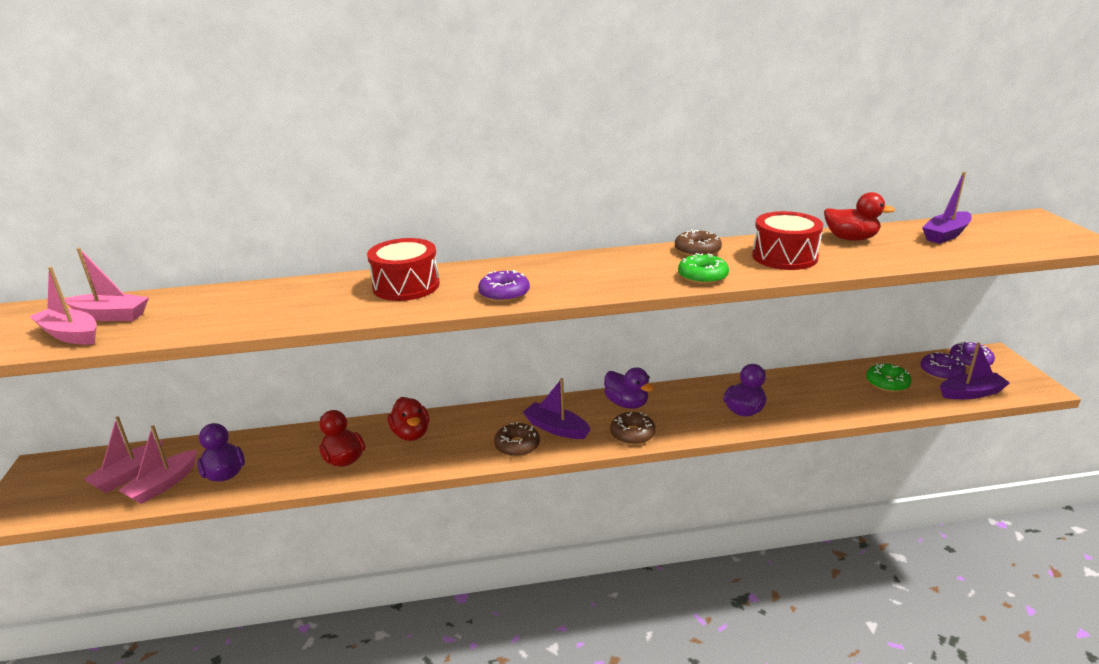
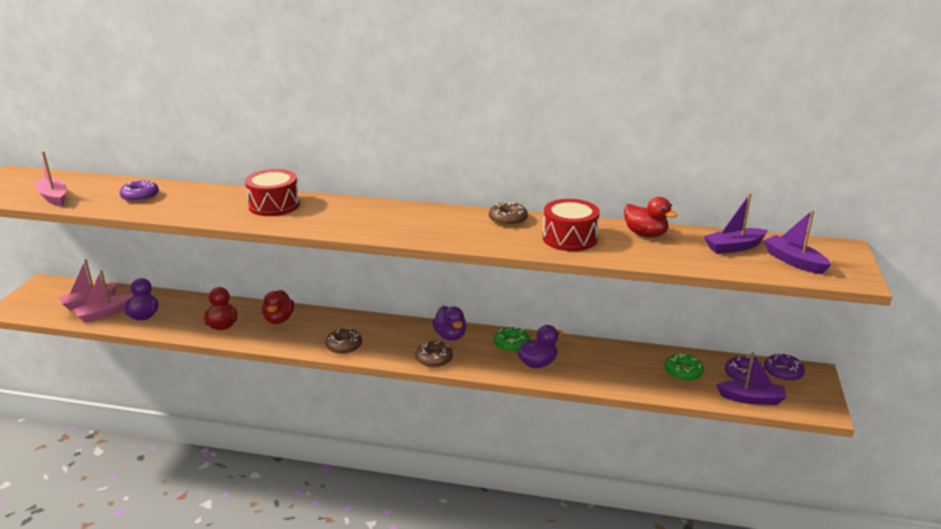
camera: 20 degrees right, 0 degrees up
pink boat [64,248,149,321] -> none
purple donut [478,270,530,302] -> purple donut moved to [119,179,159,202]
purple boat [523,378,591,439] -> purple boat moved to [763,210,831,274]
green donut [678,253,729,284] -> green donut moved to [494,326,530,353]

